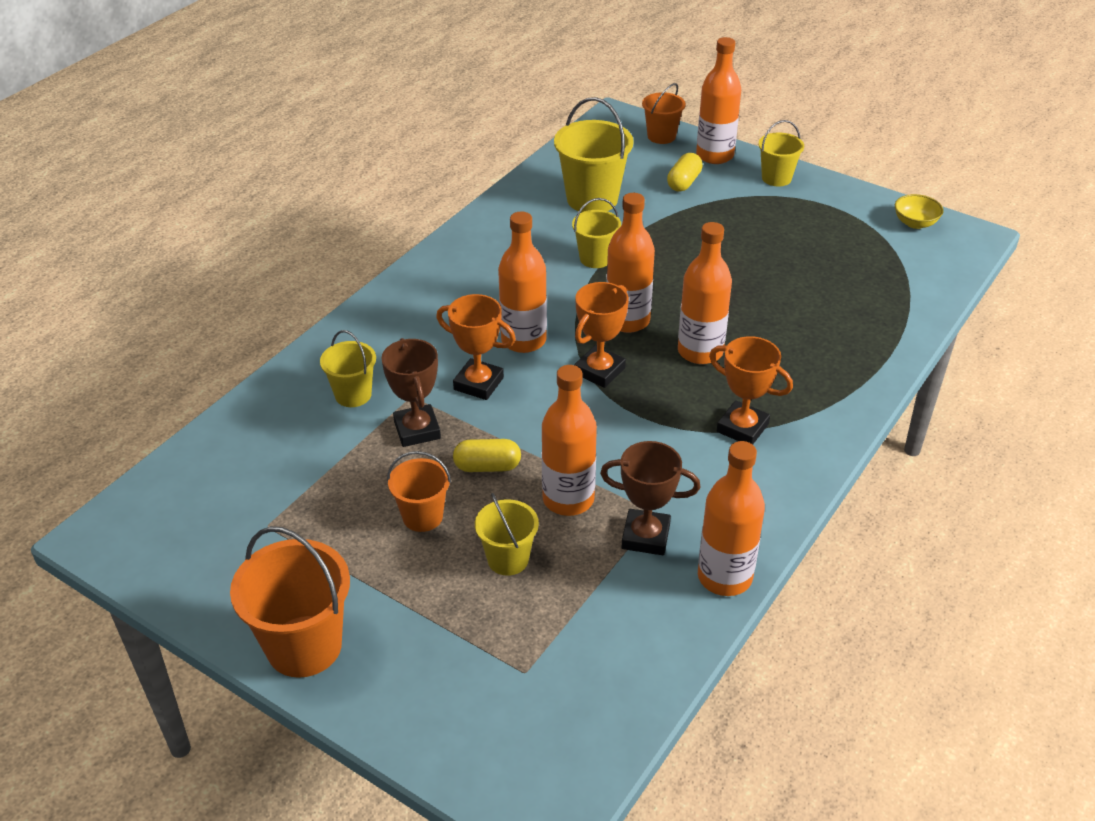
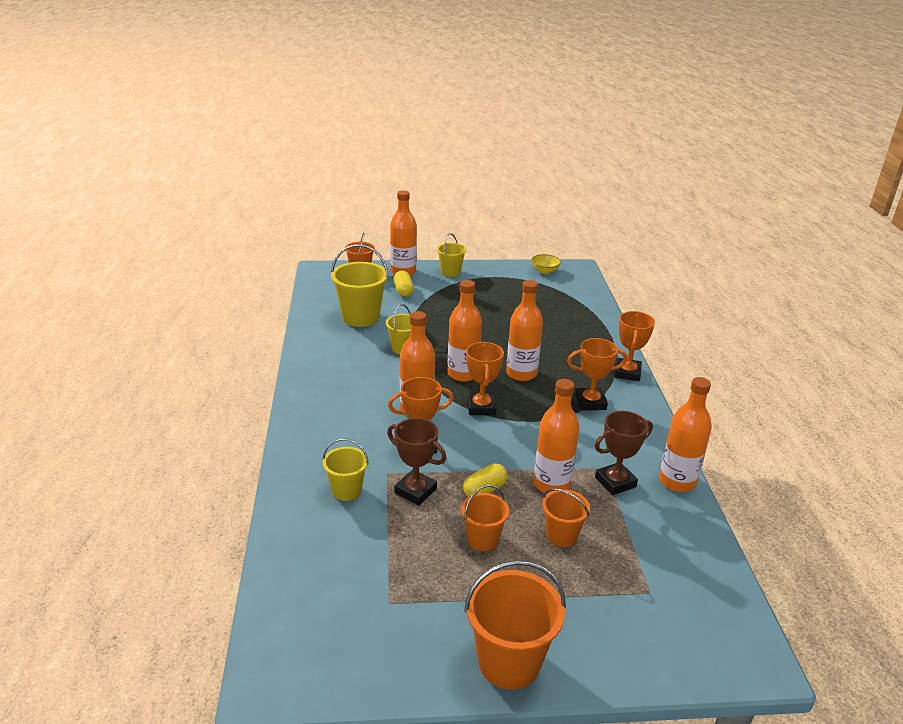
camera: 40 degrees left, 10 degrees down
yellow bucket [475,493,539,576] -> orange bucket [542,488,590,547]
none -> orange trophy [614,311,655,381]

